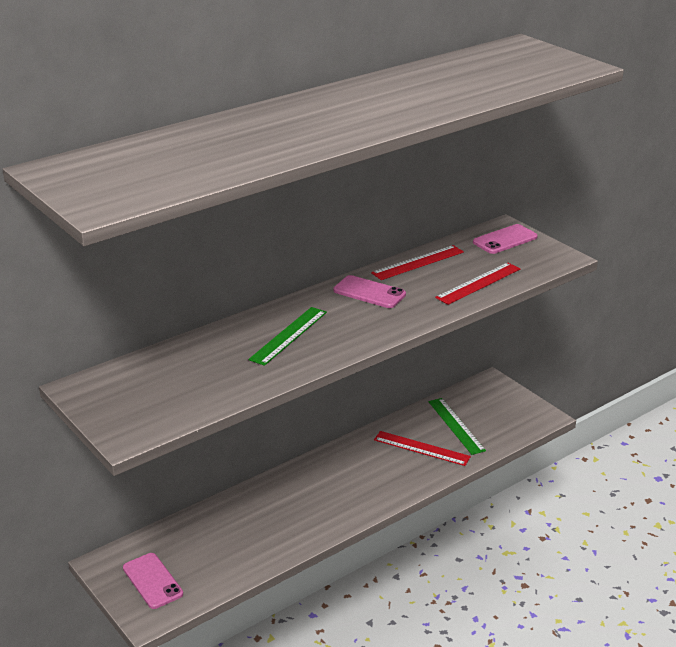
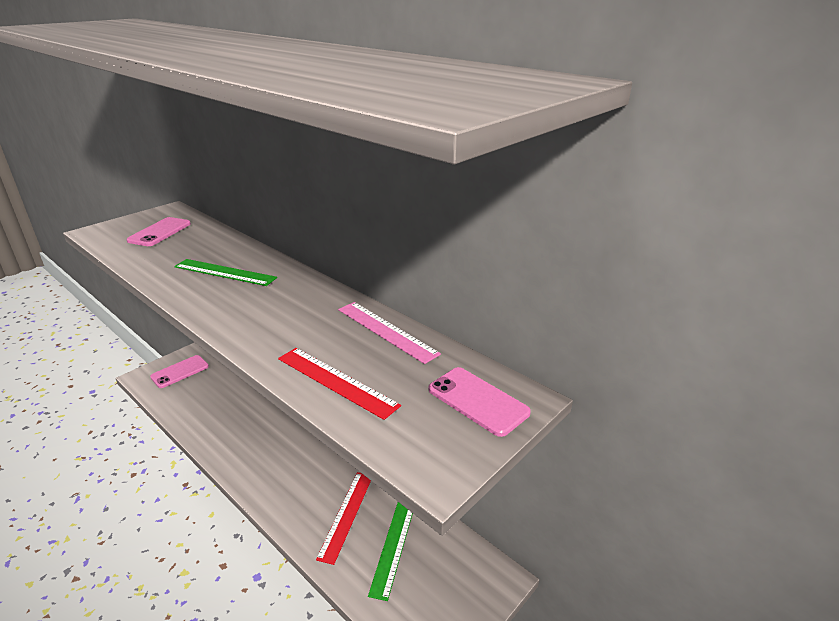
camera: 80 degrees right, 0 degrees up
pink phone [333,275,406,308] -> pink phone moved to [126,217,191,246]
red ruler [371,245,464,280] -> pink ruler [338,302,441,364]
green ruler [428,398,486,455] -> green ruler turned 45 degrees counterclockwise [368,502,413,601]

